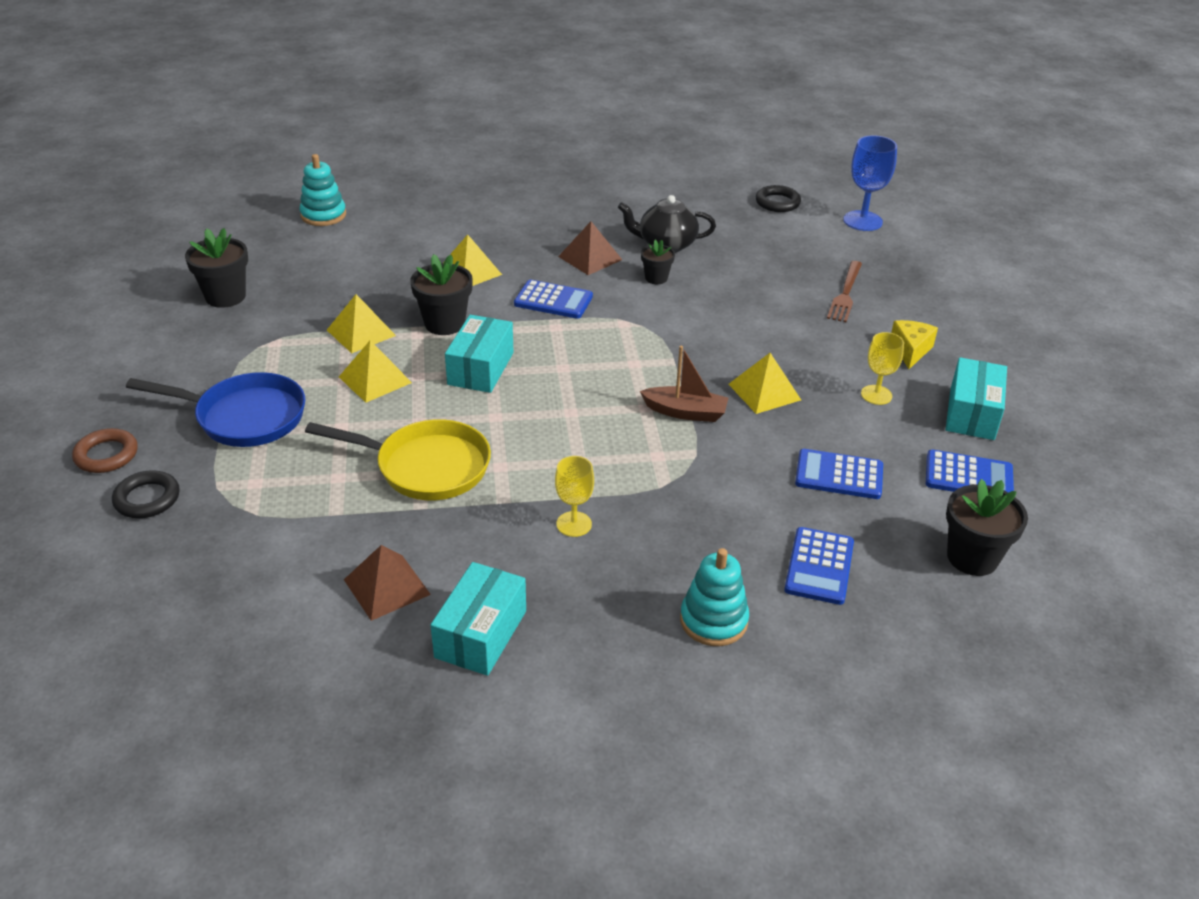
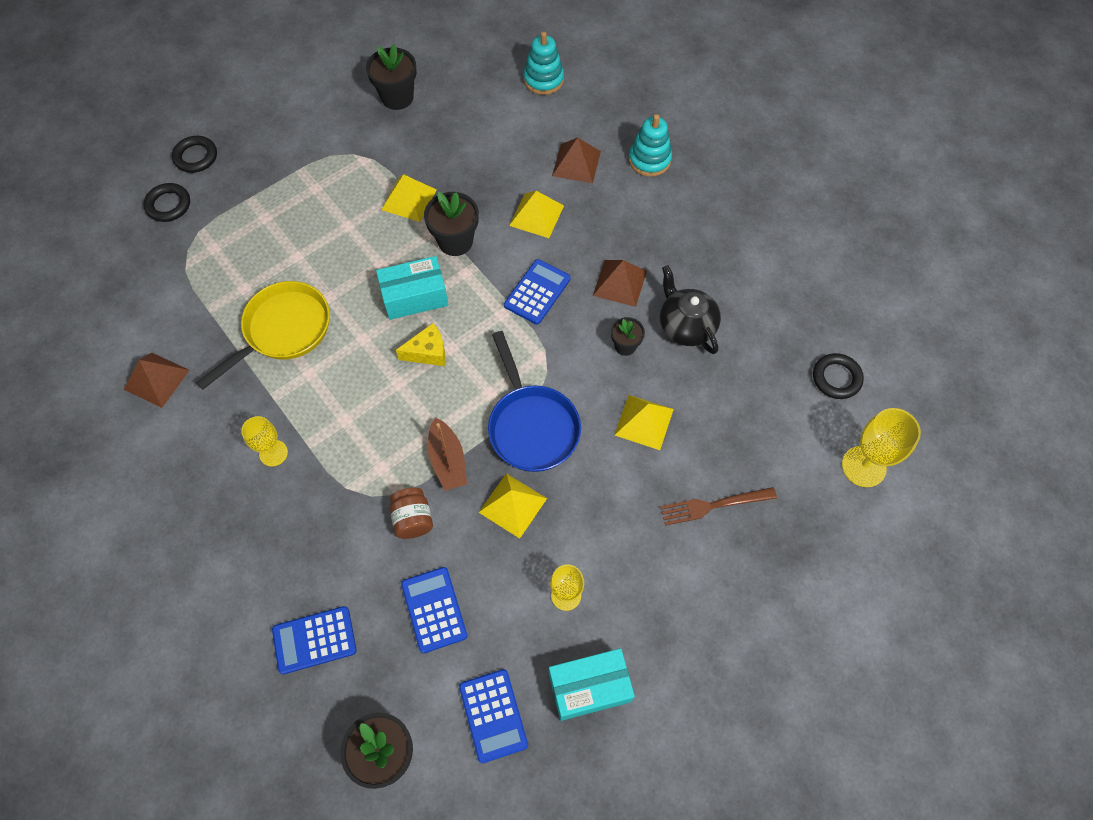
camera: 60 degrees right, 25 degrees up
brown ring [72,428,138,473] -> black ring [172,136,217,173]
blue pan [126,372,305,447] -> blue pan moved to [488,331,581,472]
yellow pan [305,419,491,500] -> yellow pan turned 120 degrees counterclockwise [196,281,330,389]
yellow pyramid [339,340,412,403] -> yellow pyramid moved to [614,395,674,450]
turquoise box [431,562,526,676] -> none
blue calculator [514,280,593,319] -> blue calculator turned 135 degrees counterclockwise [504,259,571,325]
turquoise stacking toy [680,548,749,646] -> turquoise stacking toy moved to [629,114,672,177]
blue goblet [843,135,897,231] -> yellow goblet [842,408,921,487]
yellow cheese [891,320,938,369] -> yellow cheese moved to [396,323,446,366]
none -> brown jar [390,488,433,539]
none -> brown pyramid [552,137,601,183]

